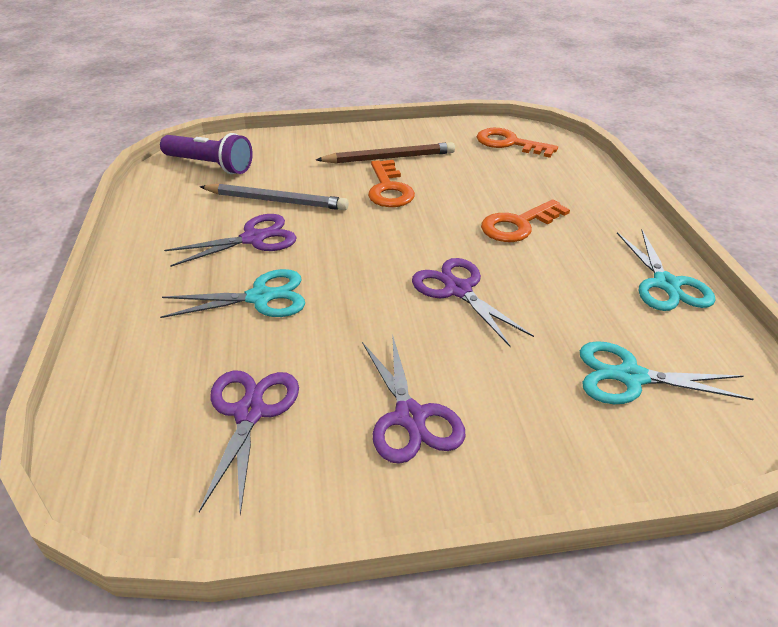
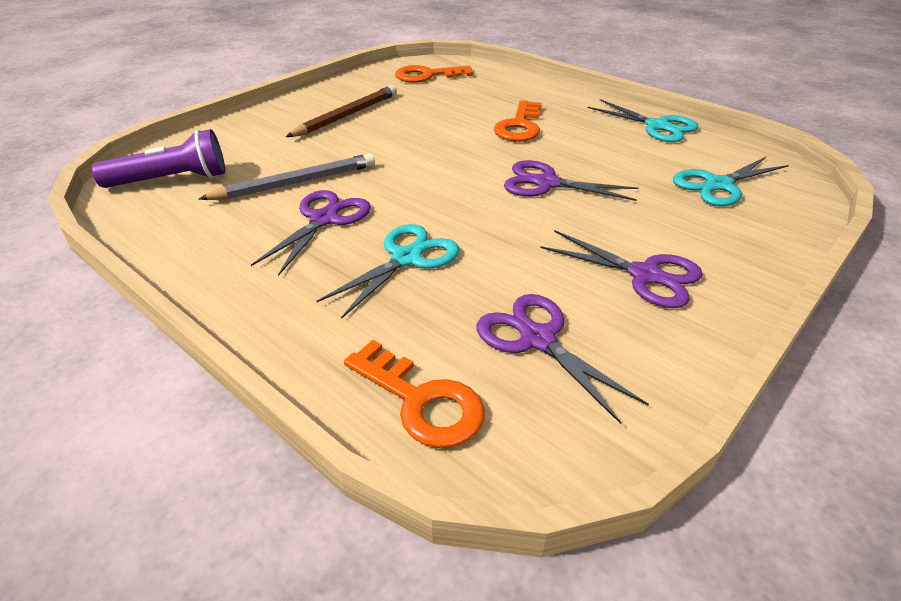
camera: 40 degrees left, 0 degrees up
orange key [368,160,415,207] -> orange key moved to [344,340,485,448]

